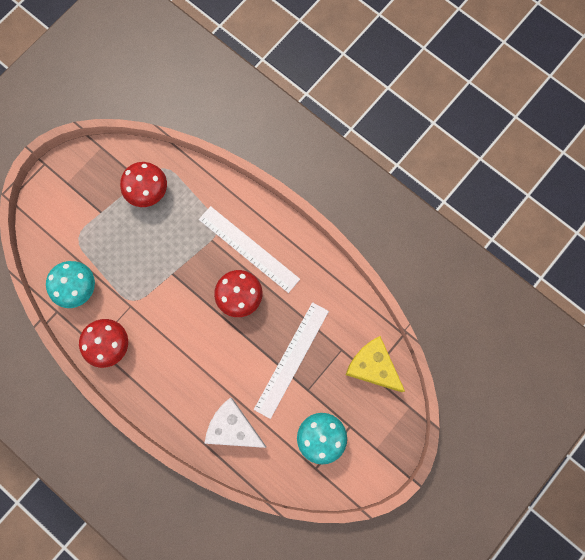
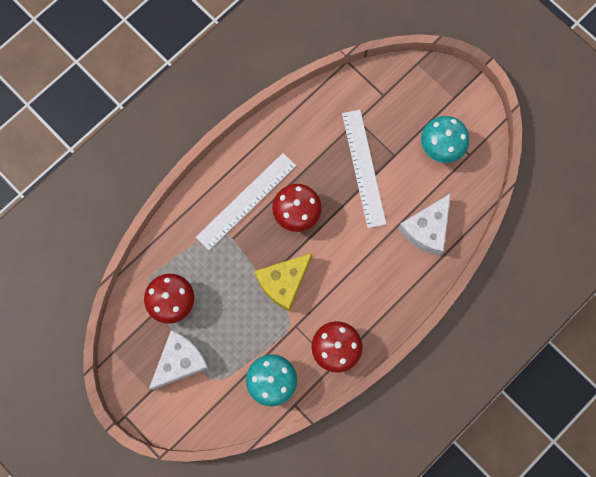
camera: 85 degrees left, 0 degrees up
white ruler [254,302,329,419] -> white ruler turned 45 degrees clockwise [342,110,386,228]
yellow cheese [345,336,405,392] -> yellow cheese moved to [255,253,312,311]
none -> white cheese [149,330,210,390]

